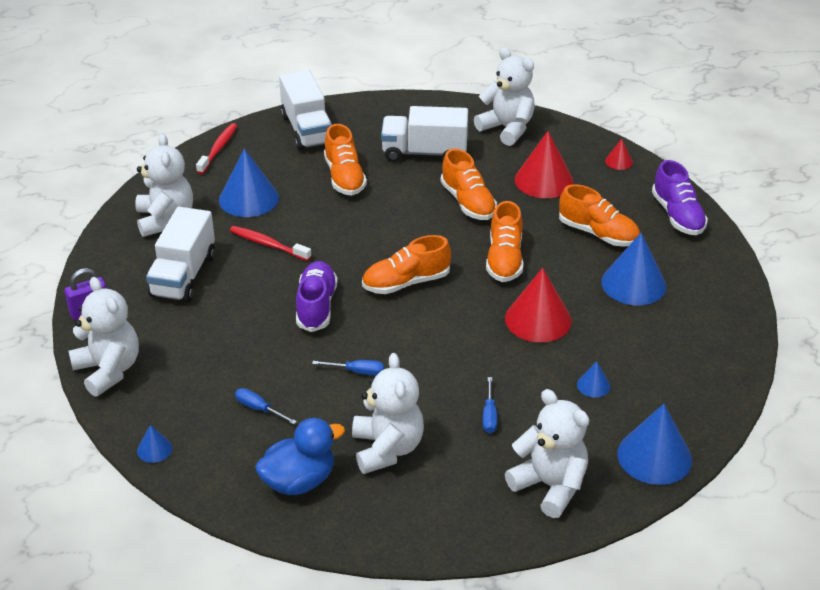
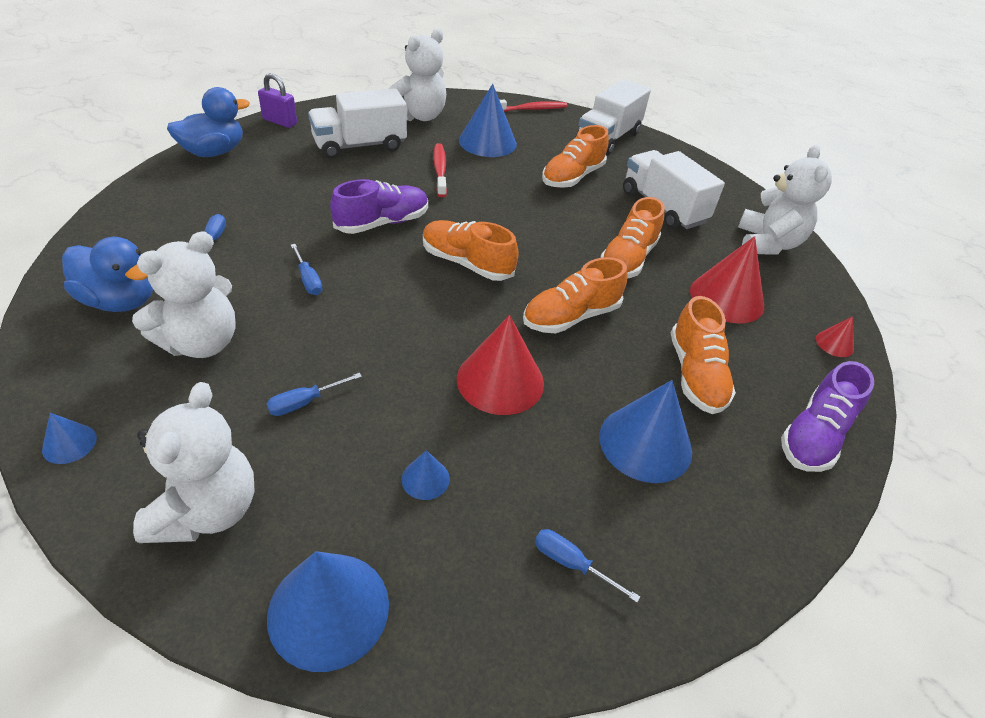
camera: 50 degrees right, 5 degrees up
white teddy bear [69,277,139,397] -> blue duck [167,87,250,157]
blue cone [137,425,173,463] -> blue cone moved to [42,413,97,464]
none -> blue screwdriver [535,529,640,602]

